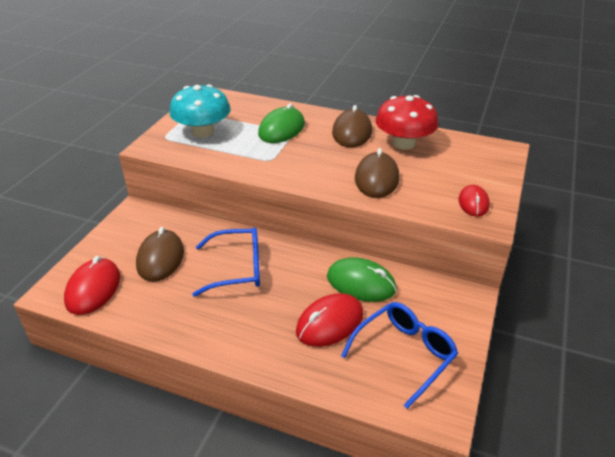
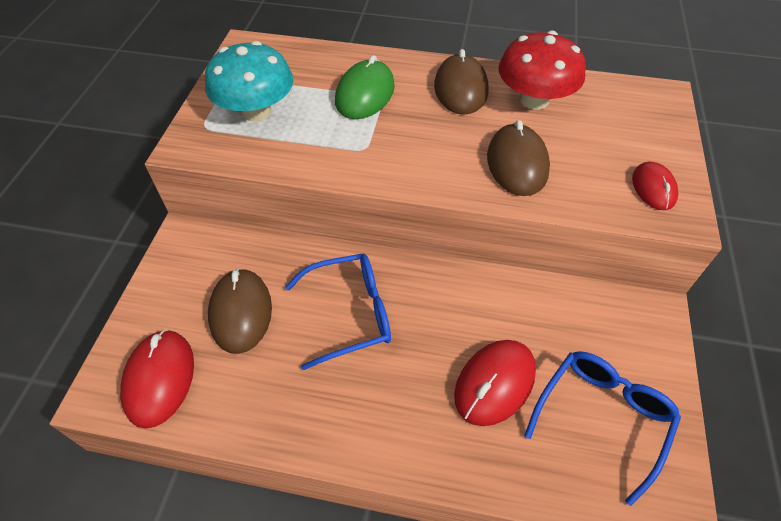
camera: 10 degrees left, 15 degrees up
green mouse [327,257,397,302] -> none

